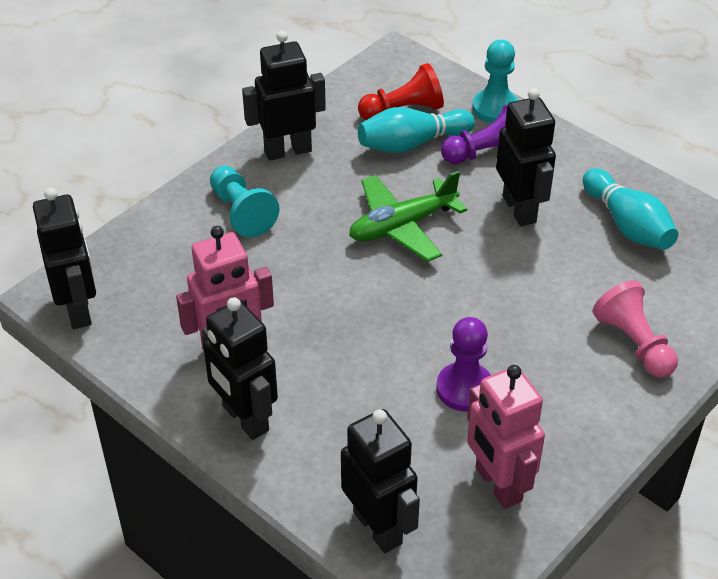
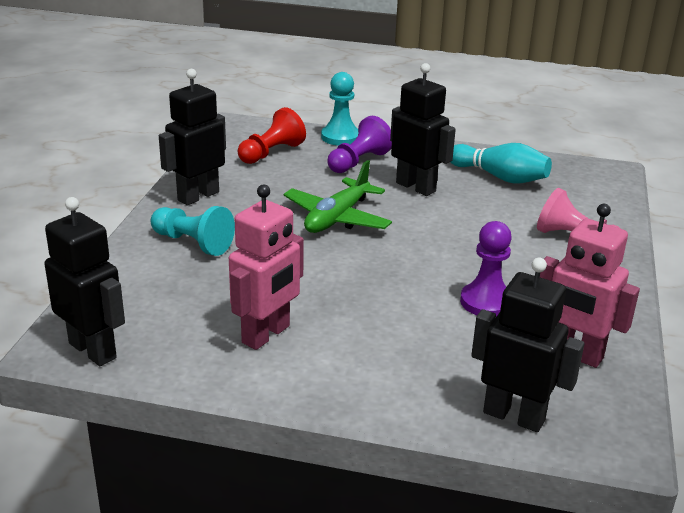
camera: 30 degrees left, 15 degrees down
black robot [202,297,278,440] -> none
turquoise bowling pin [358,107,475,153] -> none

